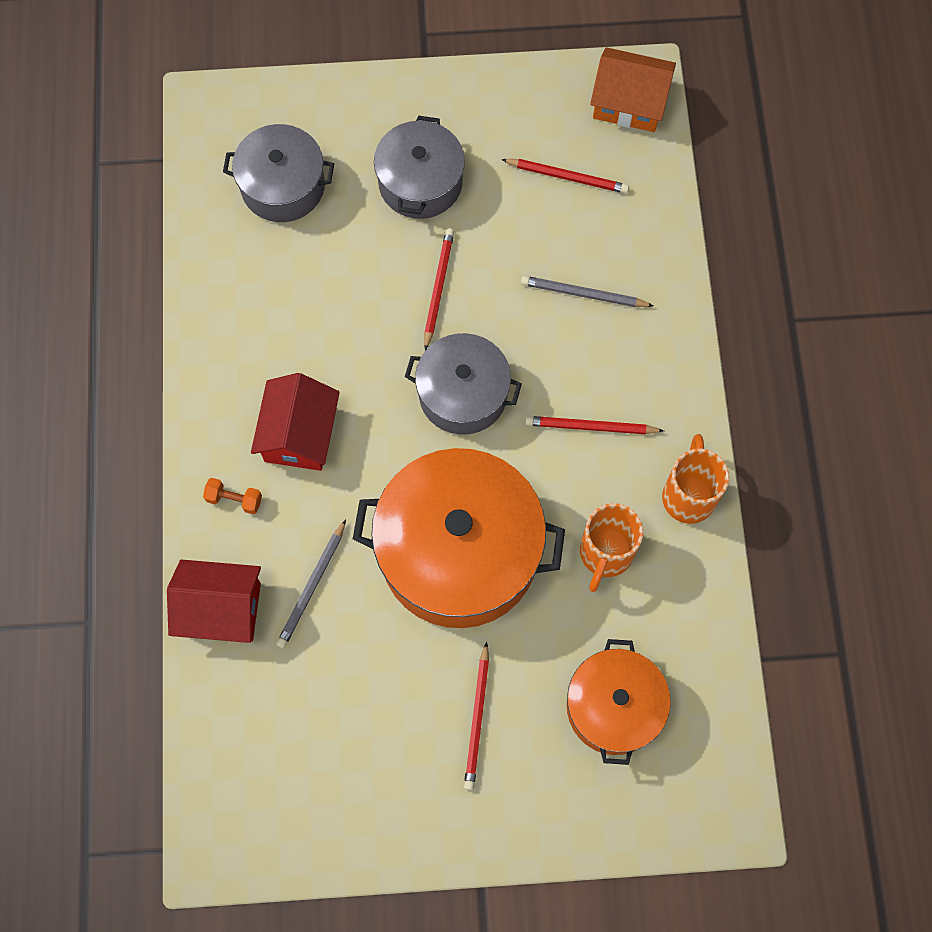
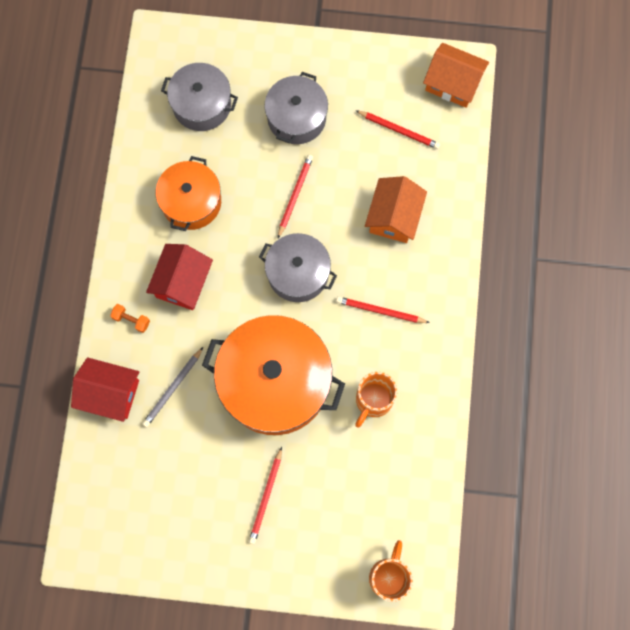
camera: 10 degrees right, 5 degrees up
grey pencil [521,276,654,307] -> orange house [365,176,427,243]
orange pot [567,639,671,765] -> orange pot moved to [156,156,221,231]
orange mug [662,434,729,524] -> orange mug moved to [369,540,413,601]

